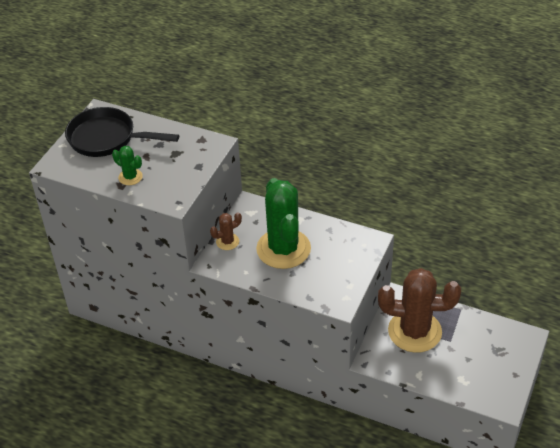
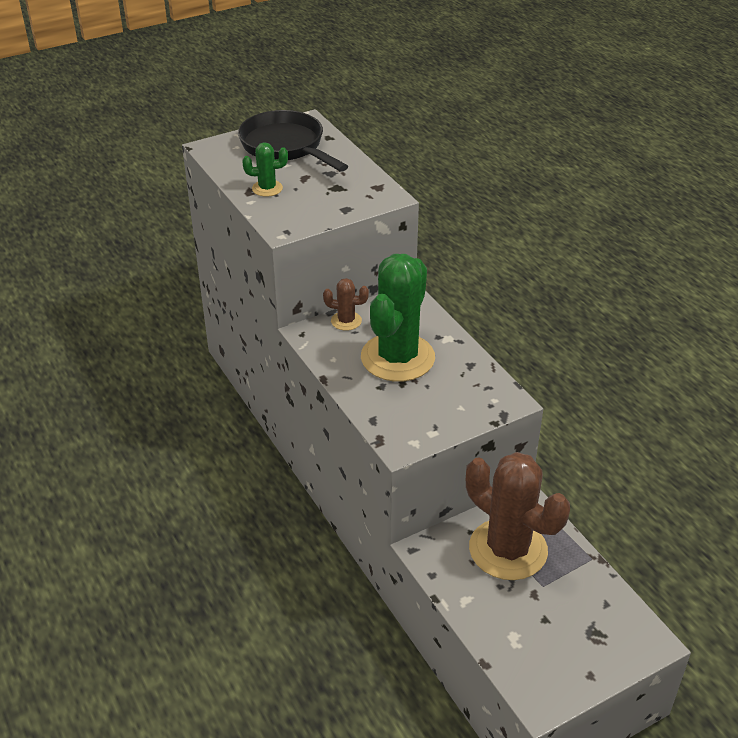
camera: 35 degrees right, 5 degrees down
green cactus [112,146,143,185] -> green cactus turned 75 degrees counterclockwise [242,142,288,197]

